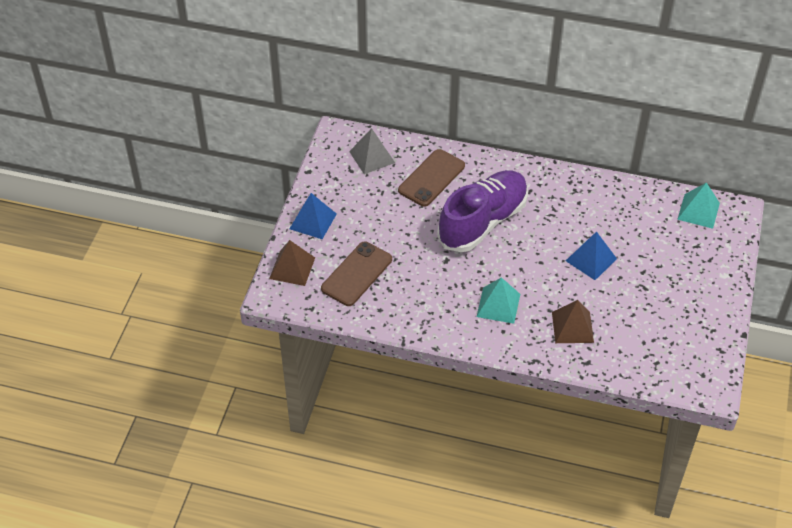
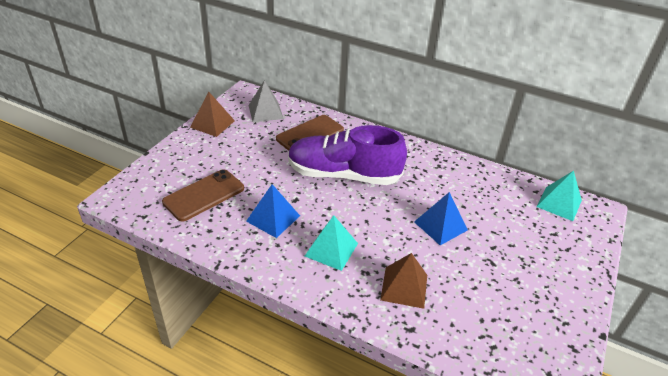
camera: 10 degrees right, 10 degrees down
brown pyramid [269,240,315,286] -> brown pyramid moved to [190,92,235,137]
blue pyramid [290,193,337,239] -> blue pyramid moved to [246,184,300,238]
purple shoe [437,170,528,252] -> purple shoe turned 135 degrees counterclockwise [288,125,407,185]

